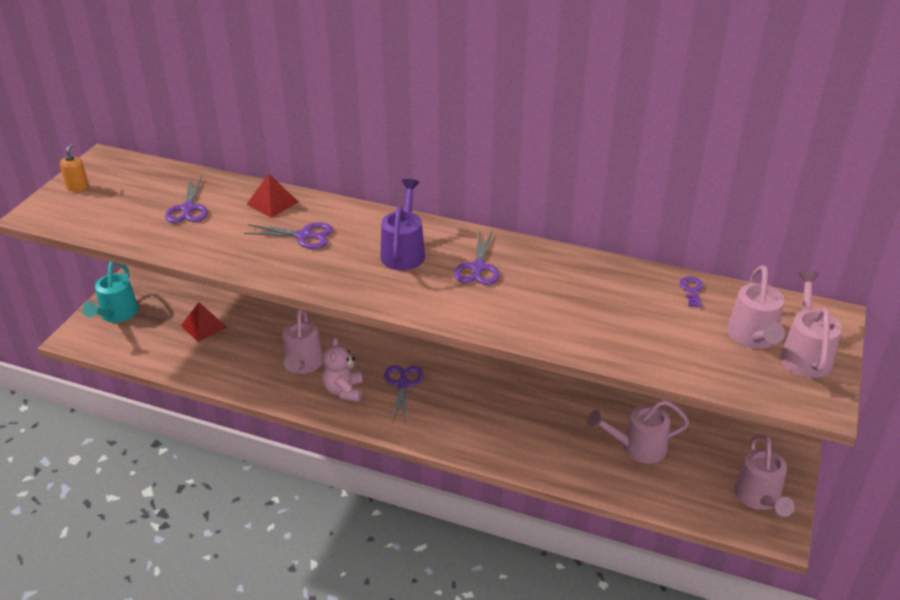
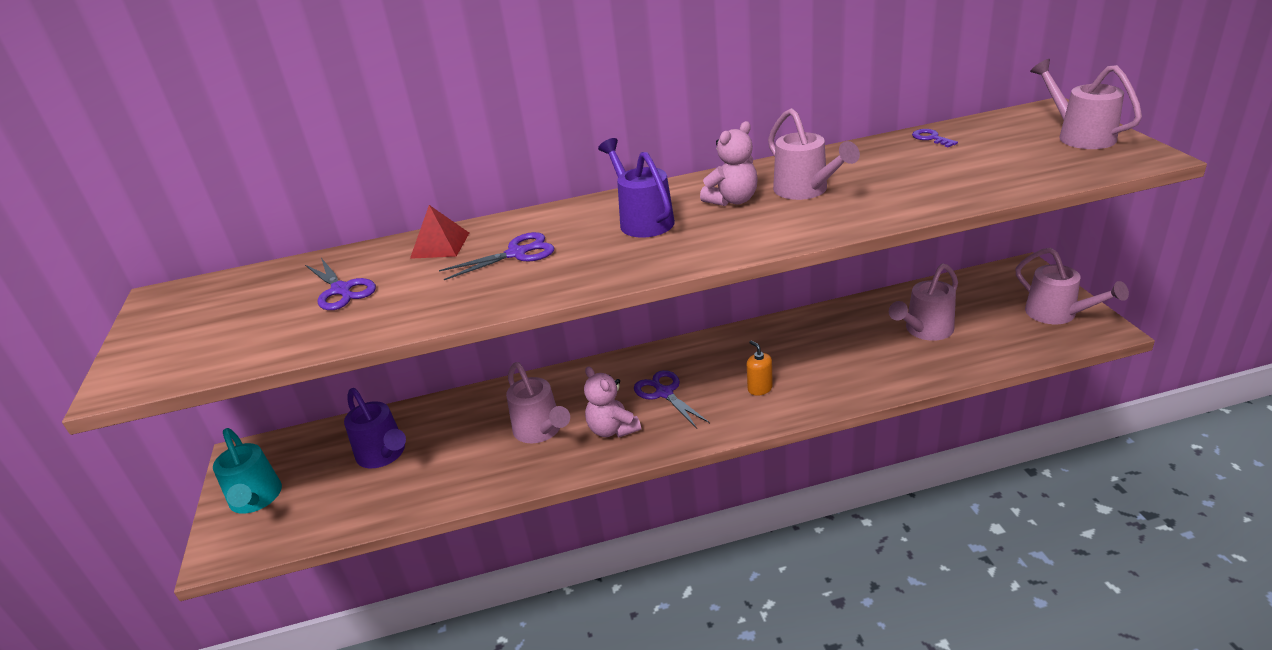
camera: 30 degrees left, 5 degrees down
orange soap dispenser [60,144,89,192] -> orange soap dispenser moved to [747,340,773,396]
red pyramid [181,302,227,342] -> purple watering can [344,388,406,468]
purple scissors [454,230,500,285] -> pink teddy bear [700,121,758,206]
pink watering can [727,265,785,349] -> pink watering can moved to [768,108,860,200]

